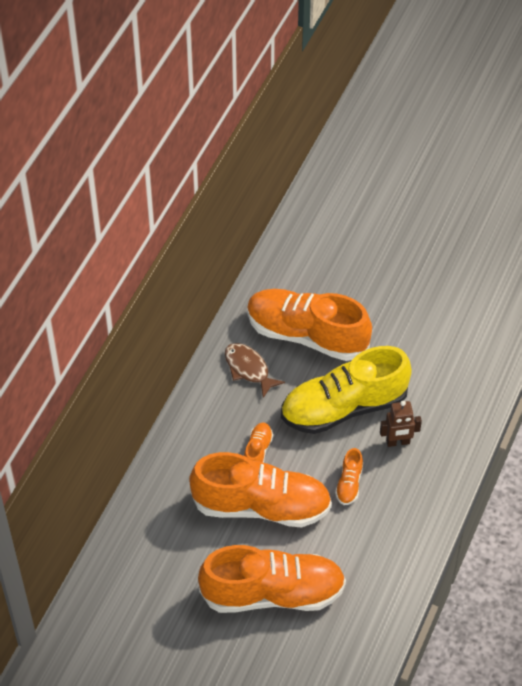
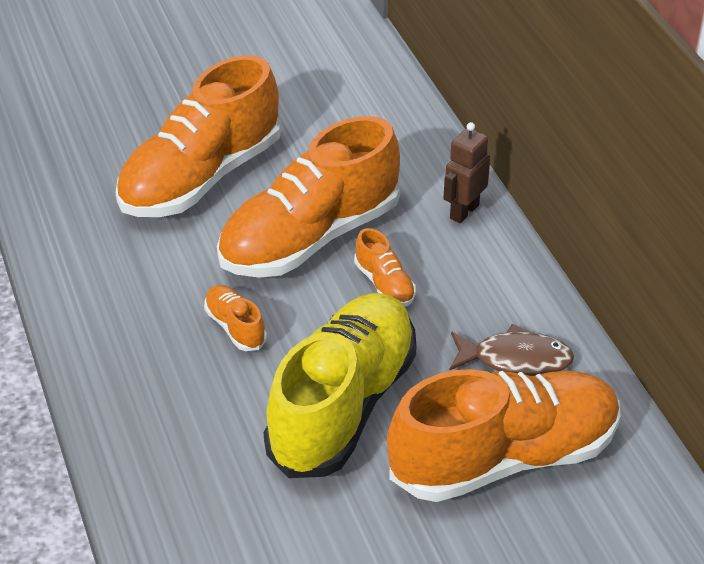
camera: 135 degrees right, 10 degrees down
brown robot [380,401,422,447] -> brown robot moved to [443,122,490,223]

